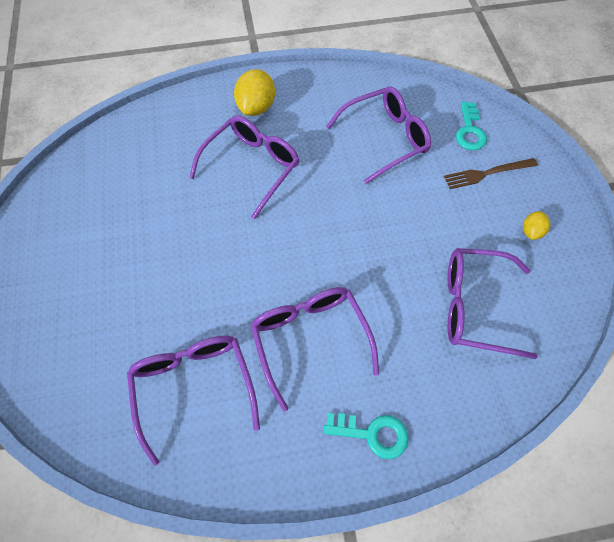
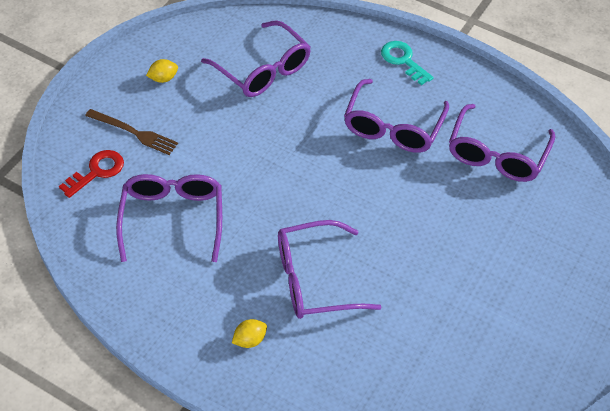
camera: 140 degrees left, 10 degrees down
yellow lemon [234,69,275,116] -> yellow lemon [232,319,267,348], size x0.54
purple glasses [326,86,431,184] -> purple glasses turned 75 degrees clockwise [116,174,222,262]
turquoise key [456,102,487,150] -> red key [59,150,124,198]

